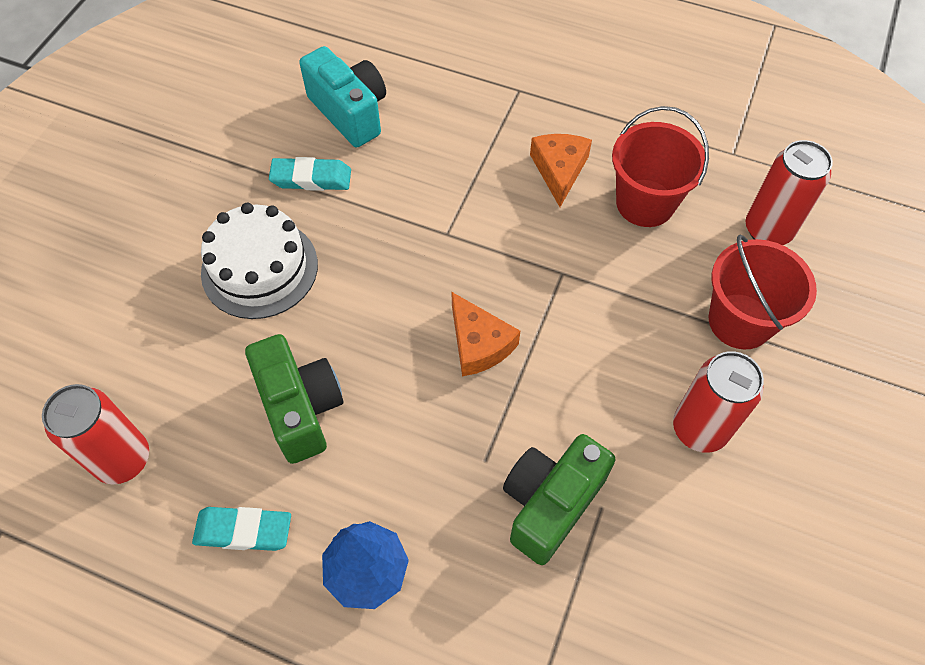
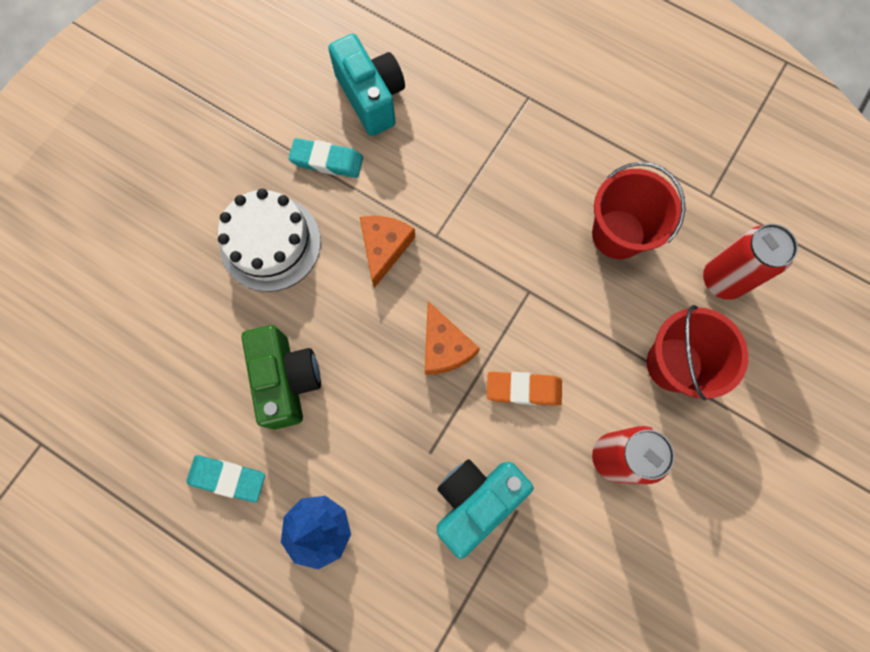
camera: 10 degrees right, 15 degrees up
red can [42,384,149,484] -> none
green camera [503,434,616,565] -> turquoise camera [437,459,534,559]
orange cheese [530,134,592,207] -> orange cheese moved to [360,216,415,288]
none -> orange eraser [487,372,562,406]

